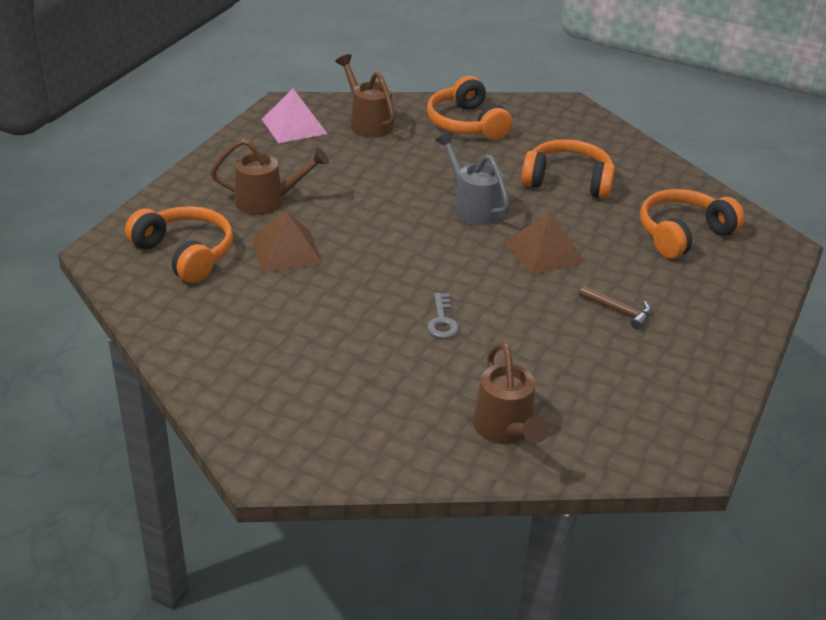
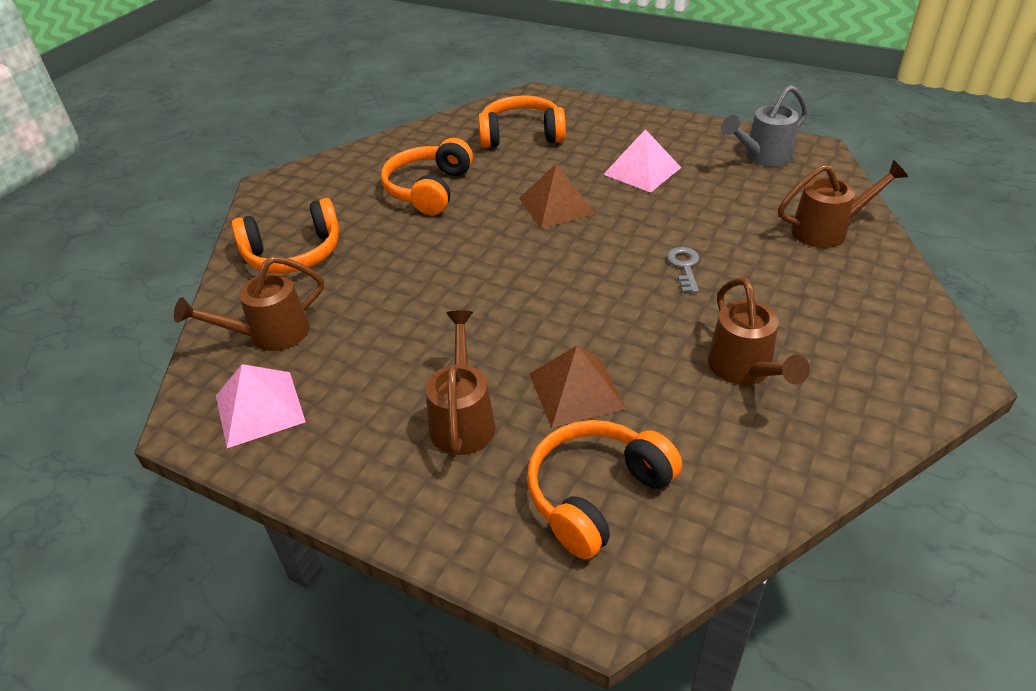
camera: 85 degrees left, 5 degrees up
grey key [427,293,459,339] -> grey key turned 90 degrees counterclockwise [667,247,699,293]
grey watering can [435,132,510,226] -> grey watering can moved to [721,85,808,167]
brown hammer [579,286,651,329] -> pink pyramid [603,129,681,193]
orange headphones [640,189,745,259] -> orange headphones turned 120 degrees clockwise [478,96,566,148]
none -> brown watering can [708,277,810,385]

